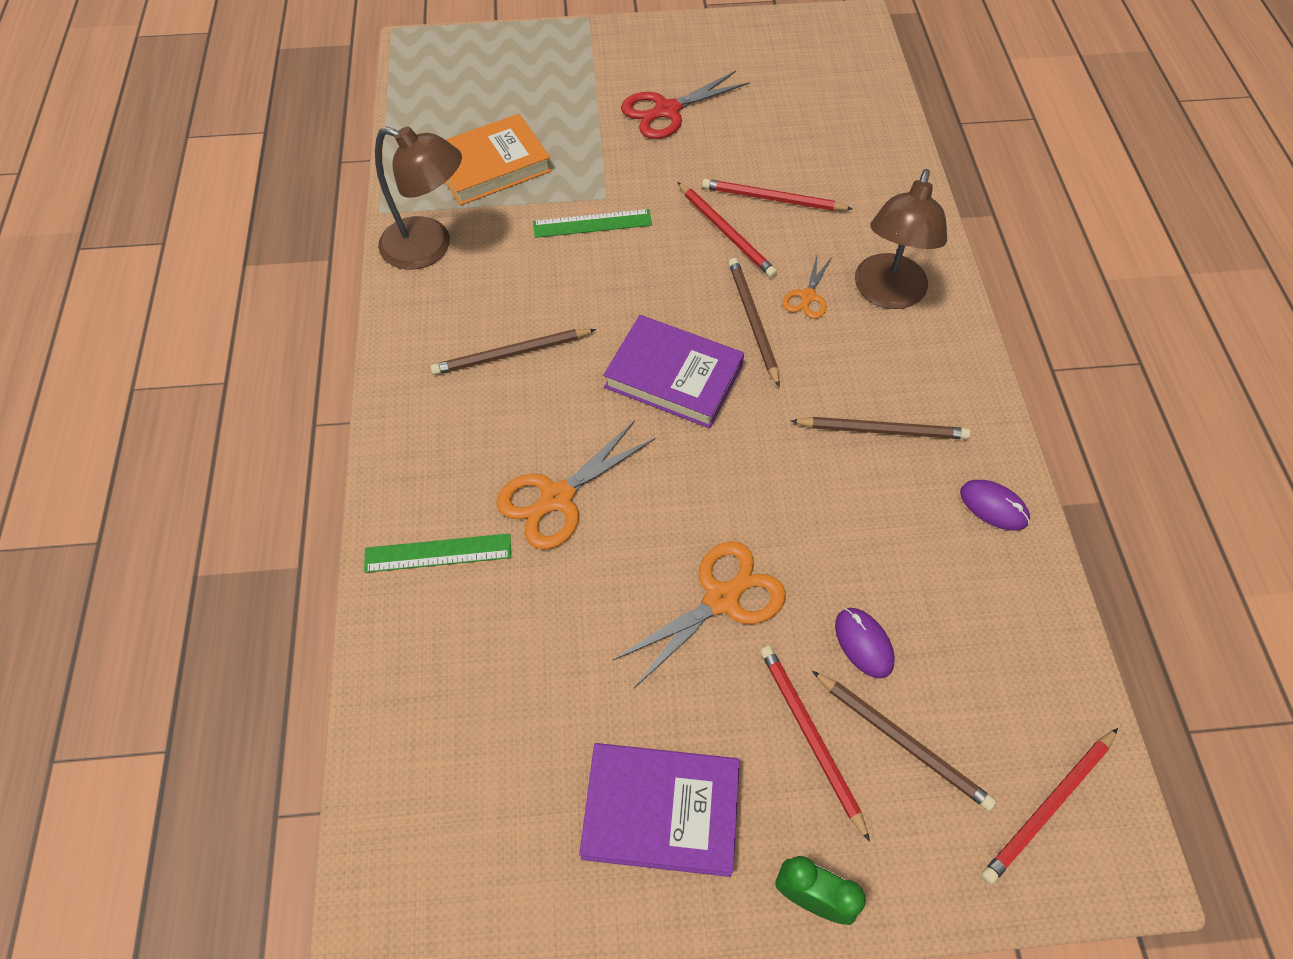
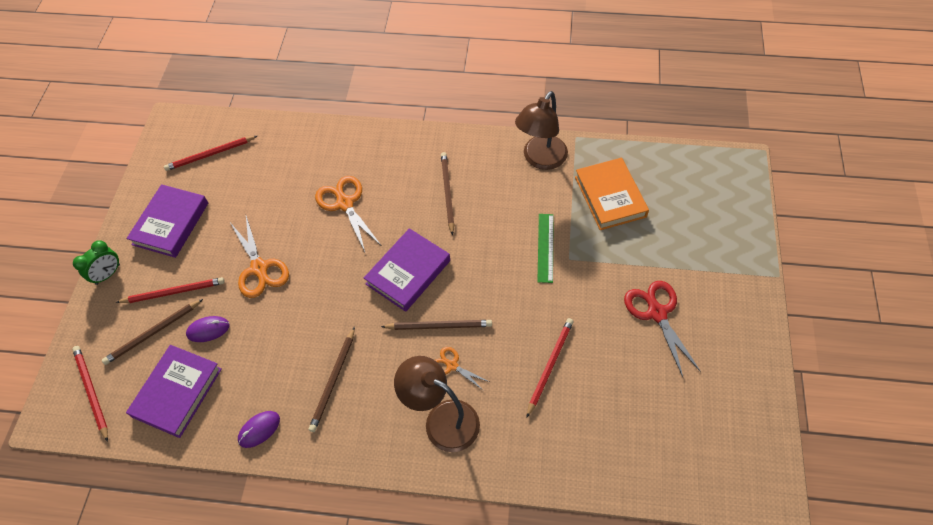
camera: 105 degrees right, 0 degrees up
green ruler [364,533,511,573] -> none
red pencil [677,182,777,278] -> red pencil moved to [164,136,257,171]
none -> purple book [126,345,222,438]

